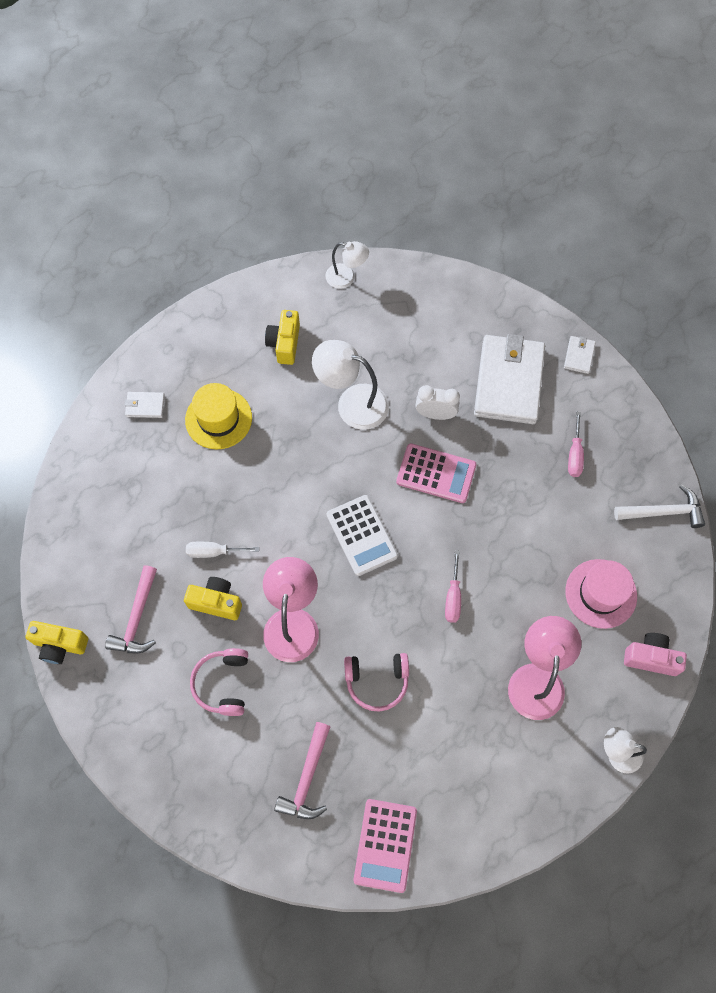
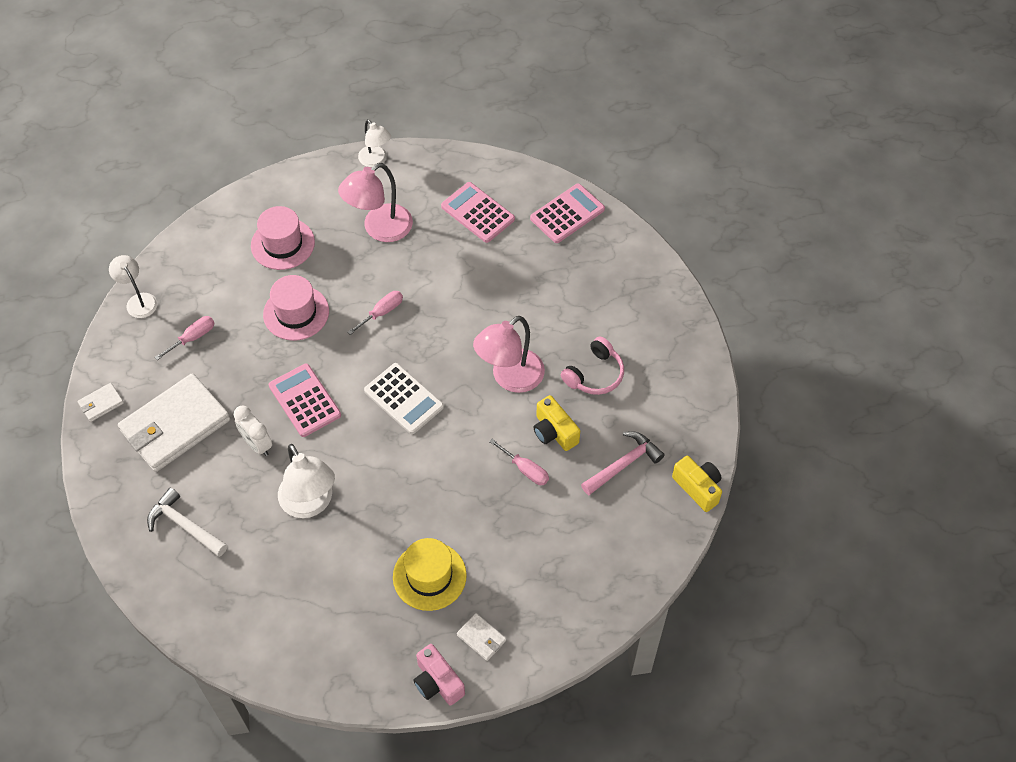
camera: 140 degrees left, 10 degrees down
white screwdriver [186,542,259,558] -> pink screwdriver [489,439,549,485]
yellow camera [265,310,300,365] -> none
pink hammer [274,722,331,819] -> none
white lamp [326,241,369,289] -> white lamp moved to [109,255,157,318]
white calculator [326,495,398,576] -> white calculator turned 120 degrees clockwise [364,363,444,434]
pink headphones [344,653,409,712] -> none
white hammer [614,484,705,528] -> white hammer moved to [147,488,228,557]
pink camera [624,633,687,676] -> pink camera moved to [413,644,465,706]
none -> pink hat [263,275,329,341]
none -> pink calculator [441,182,515,243]

